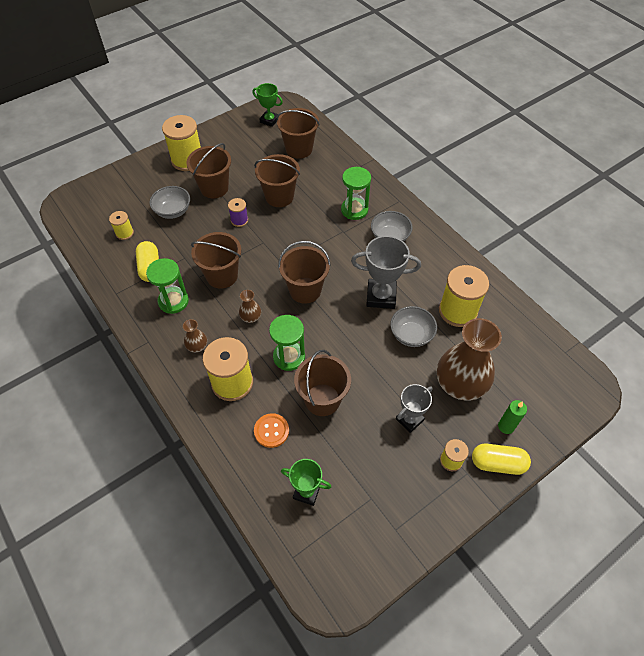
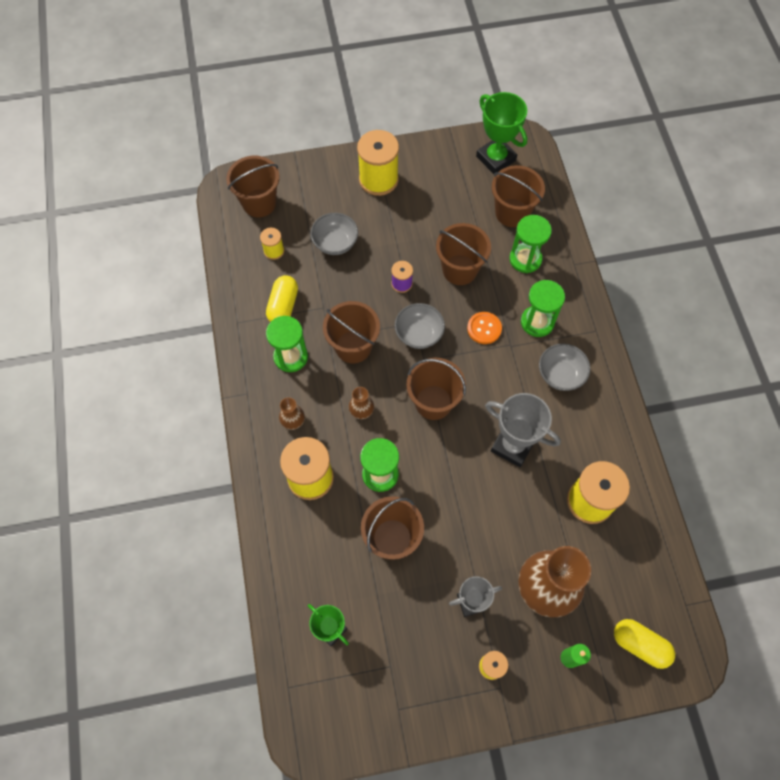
camera: 25 degrees right, 10 degrees up
brown bucket [186,143,231,198] -> brown bucket moved to [226,156,280,217]
green trophy [253,83,283,127] -> green trophy [476,92,527,174], size x1.57
orange button [254,413,289,448] -> orange button moved to [467,312,502,344]
grey bowl [390,306,437,347] -> grey bowl moved to [395,303,445,349]
yellow capsule [472,444,531,475] -> yellow capsule moved to [614,619,675,669]
none -> green hourglass [509,215,552,273]

